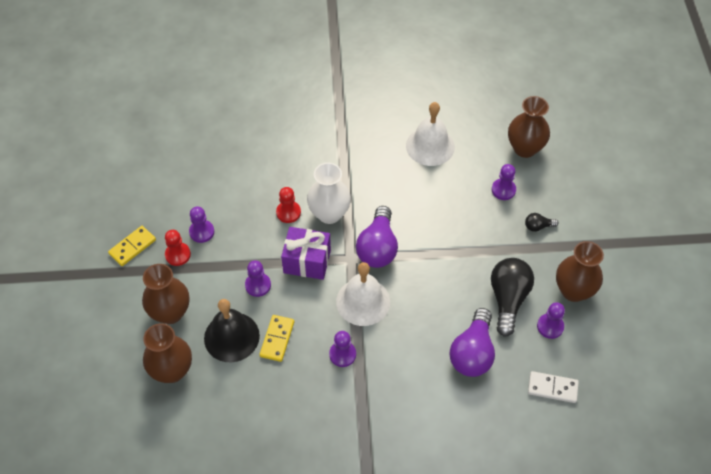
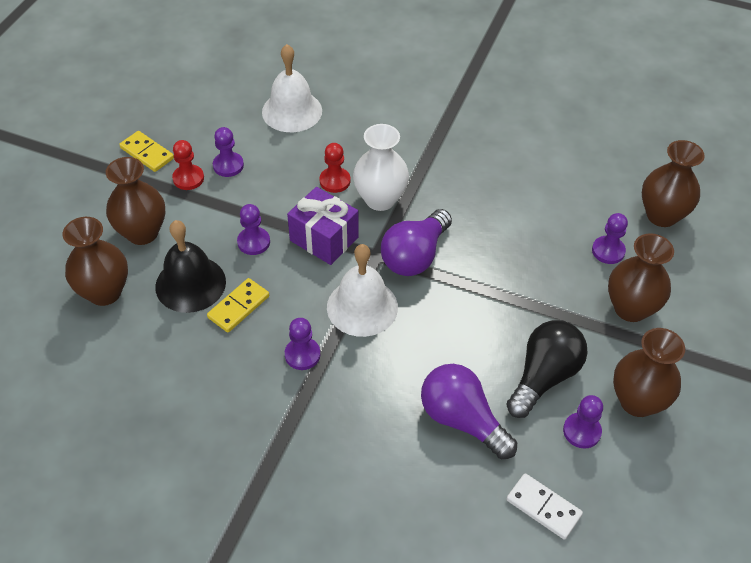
camera: 25 degrees right, 5 degrees down
yellow domino [108,226,156,266] -> yellow domino turned 60 degrees clockwise [119,131,174,172]
white bell [406,102,455,166] -> white bell moved to [262,44,322,132]
purple light bulb [450,308,495,377] -> purple light bulb turned 90 degrees clockwise [421,364,517,459]
black light bulb [525,213,559,232] -> brown vase [608,233,674,322]

